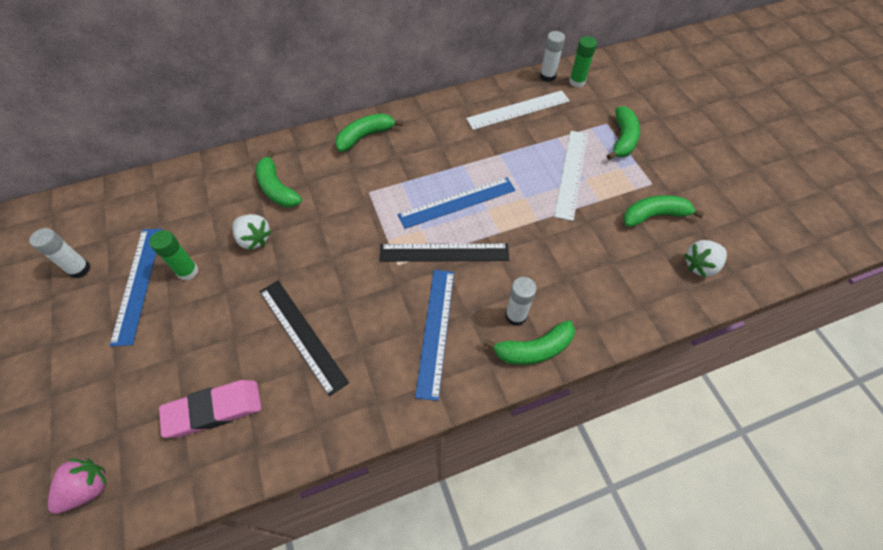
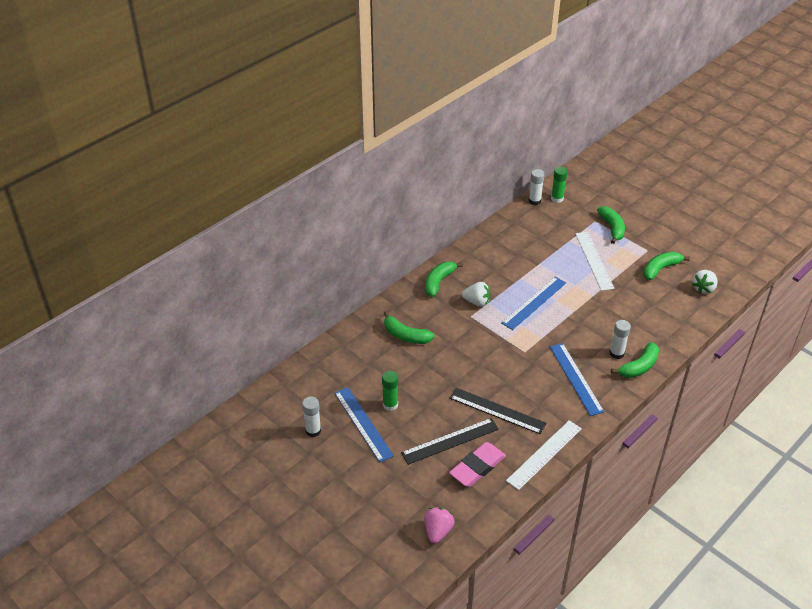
camera: 25 degrees left, 15 degrees down
white strawberry [233,214,272,250] -> white strawberry moved to [462,282,491,307]
black ruler [380,243,509,262] -> black ruler moved to [401,418,499,465]
white ruler [466,90,570,130] -> white ruler moved to [506,420,582,490]

